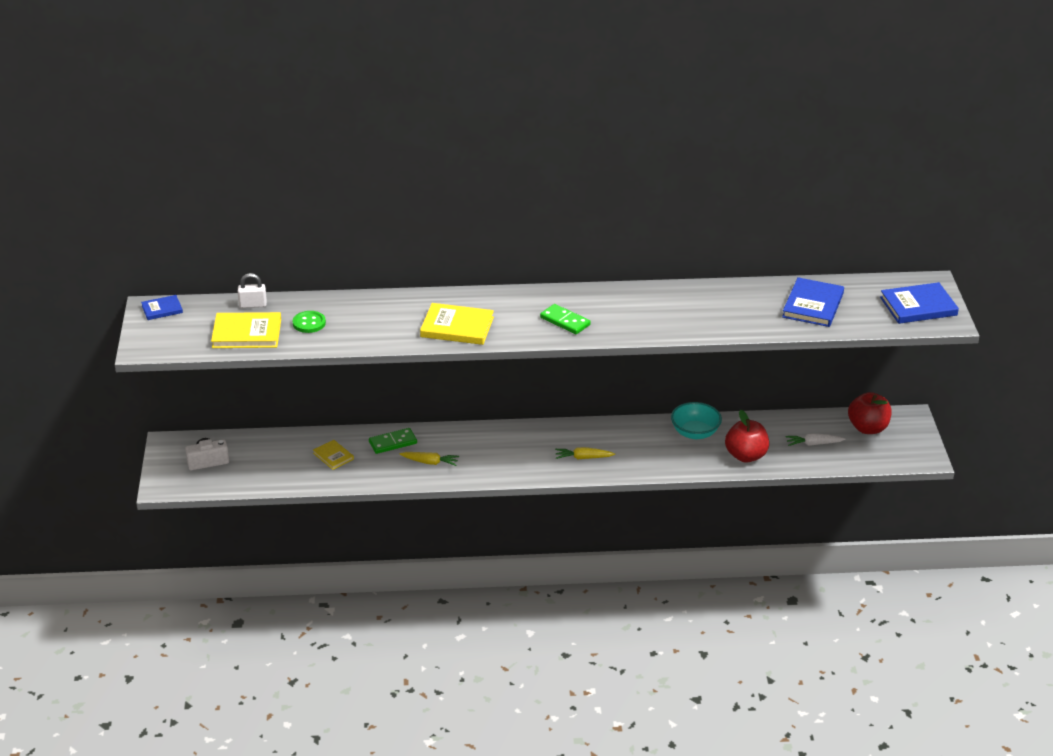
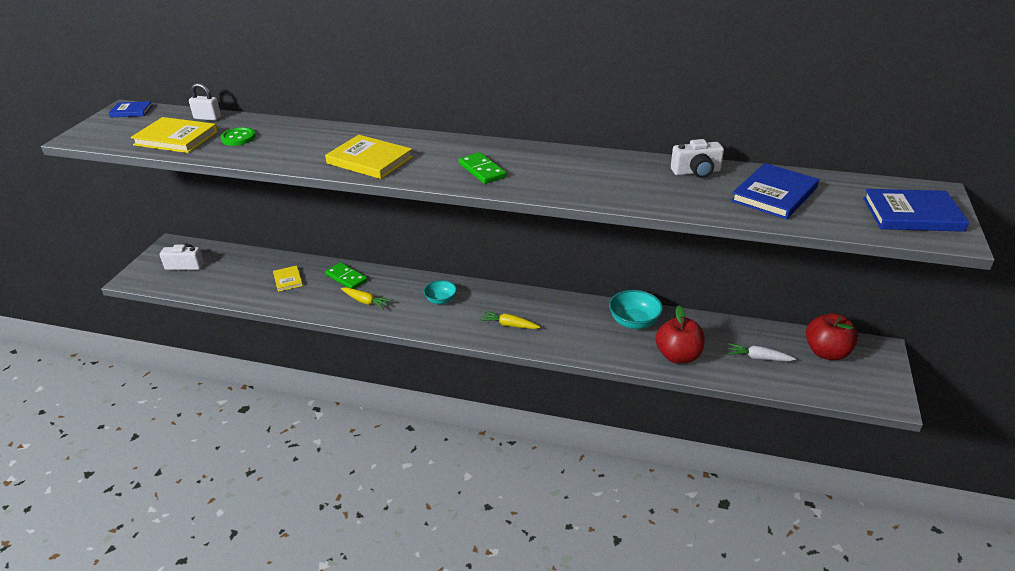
camera: 20 degrees right, 0 degrees up
green domino [369,428,417,454] -> green domino turned 45 degrees clockwise [325,262,368,289]
none -> turquoise bowl [424,280,457,304]
none -> white camera [671,139,724,178]

